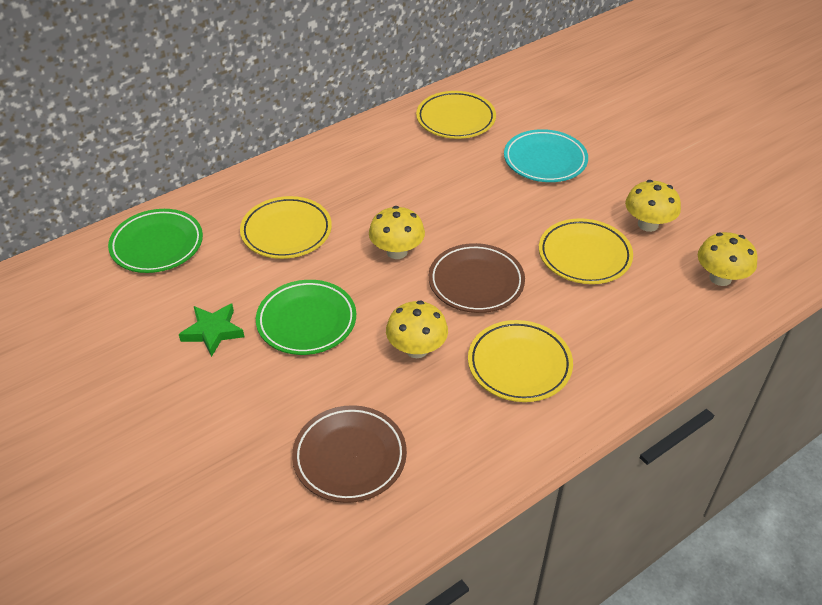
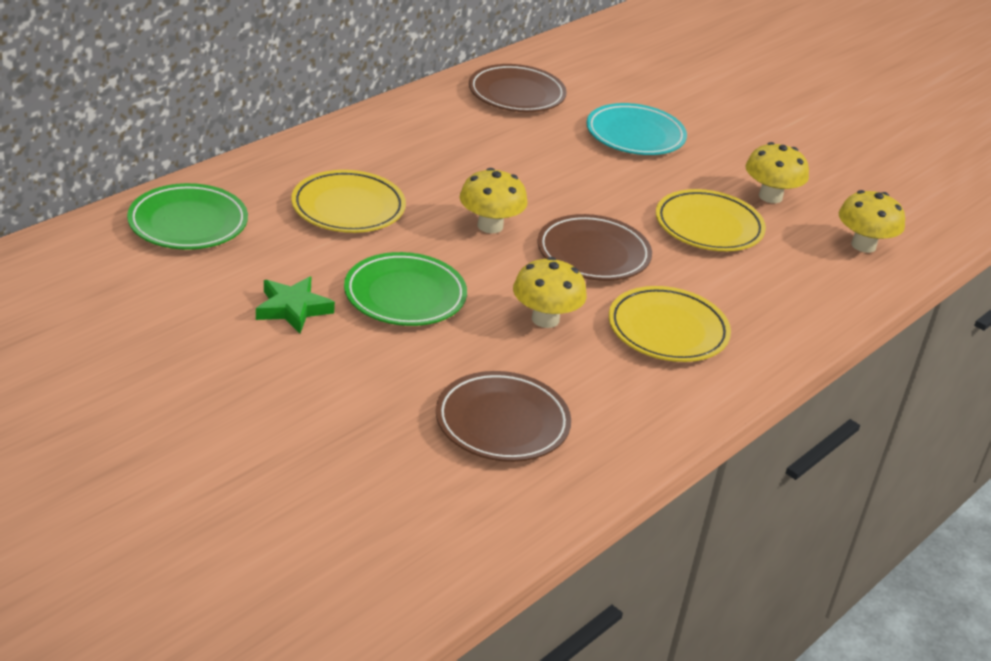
camera: 15 degrees left, 10 degrees down
yellow plate [416,91,496,139] -> brown plate [469,64,567,112]

